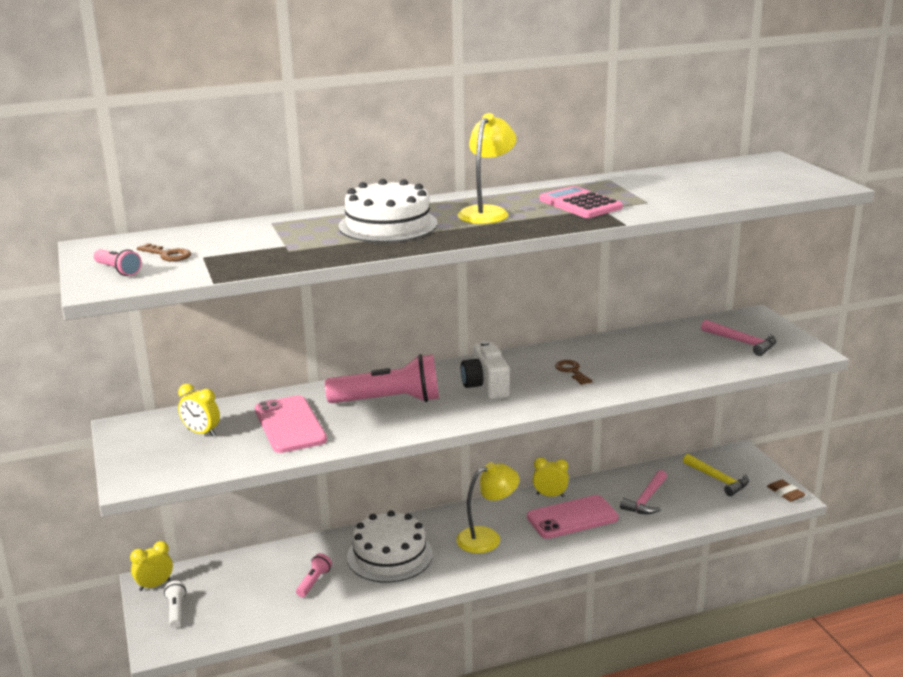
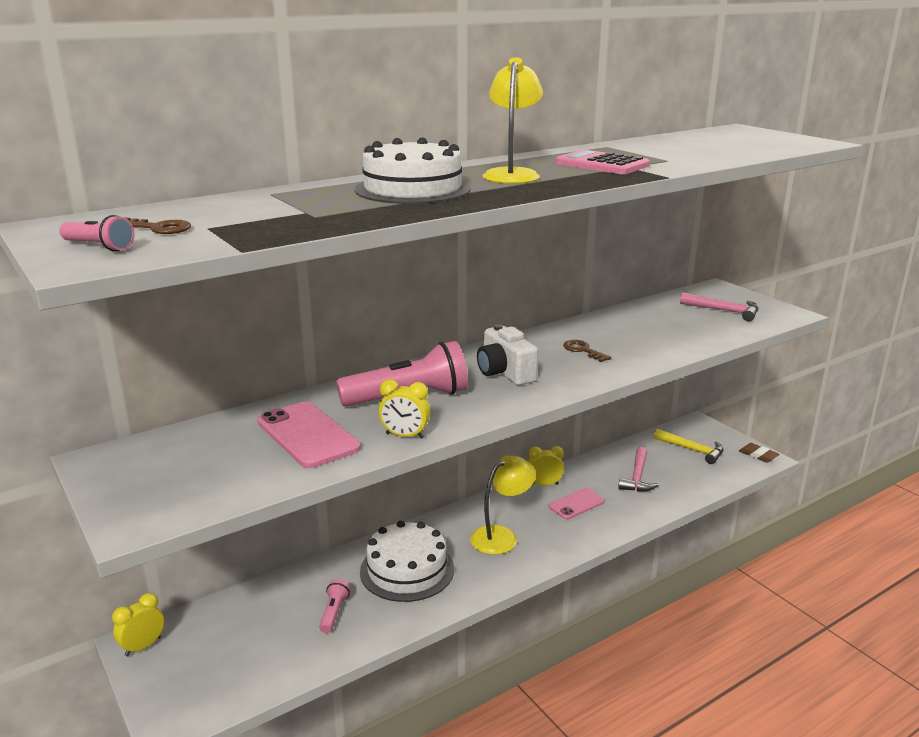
camera: 15 degrees left, 0 degrees up
white flashlight [164,581,186,628] -> none
yellow clock [178,384,220,436] -> yellow clock moved to [379,379,430,438]
pink phone [527,495,619,539] -> pink phone [548,488,605,519], size x0.62

